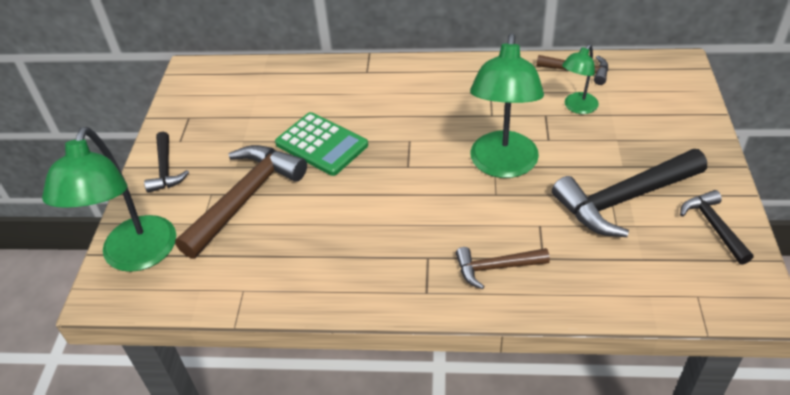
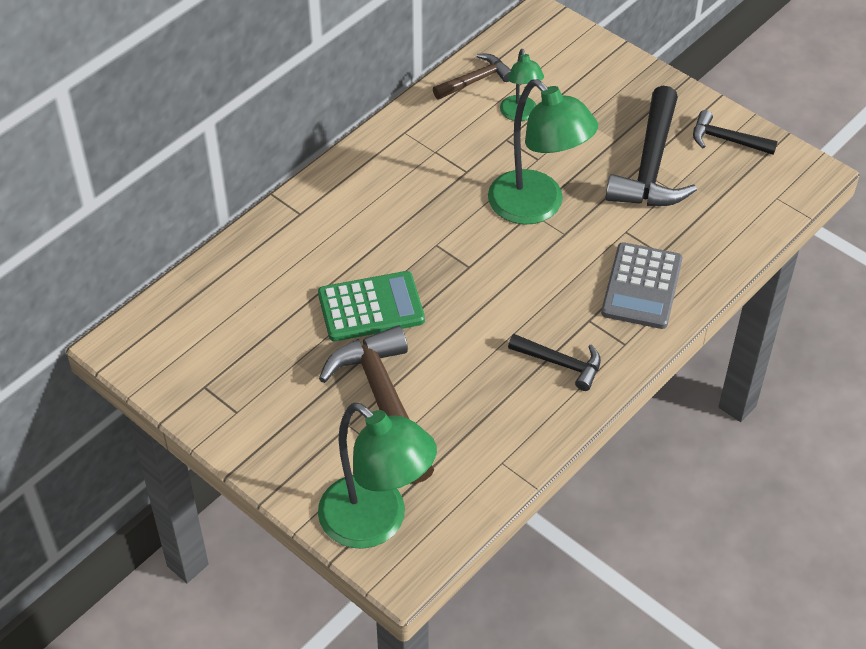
camera: 55 degrees left, 5 degrees up
black hammer [144,132,189,193] -> black hammer moved to [508,334,601,391]
brown hammer [456,247,550,289] -> grey calculator [601,242,682,329]

